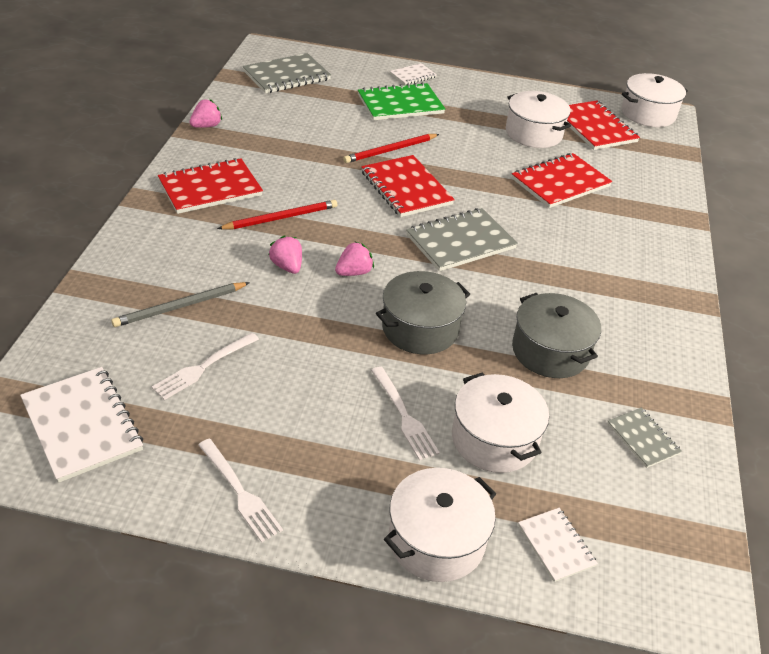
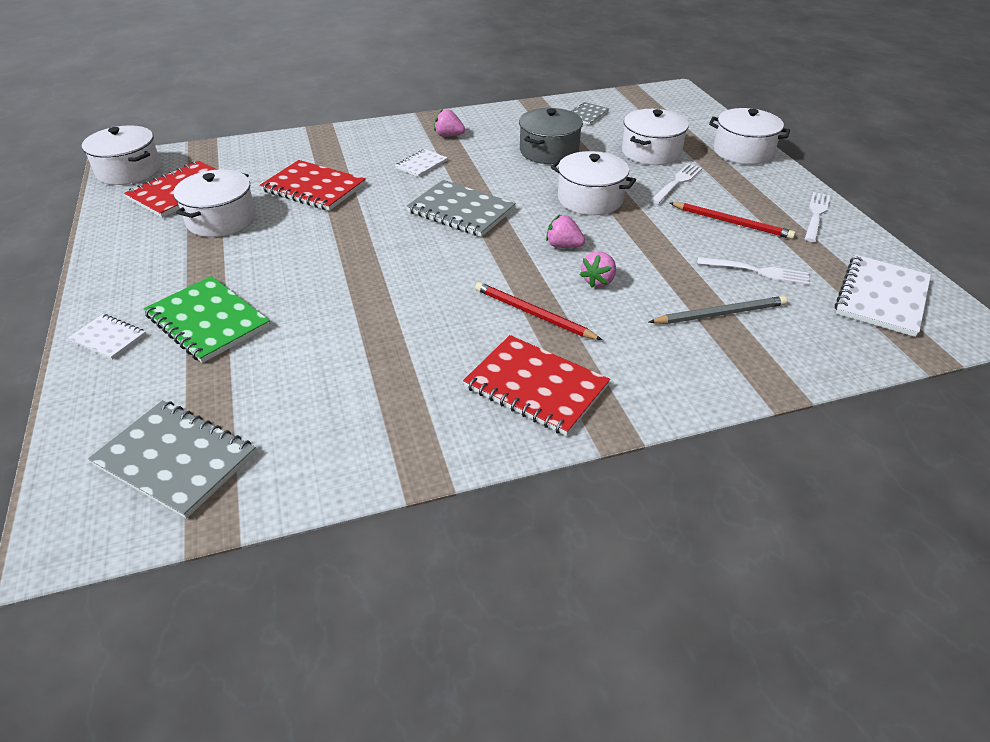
camera: 115 degrees left, 0 degrees up
grey pencil [111,282,250,327] -> grey pencil turned 45 degrees counterclockwise [649,296,787,324]
pink strawberry [190,99,222,128] -> pink strawberry moved to [434,109,465,137]
red pencil [343,134,439,163] -> red pencil moved to [670,202,796,239]
red notebook [361,155,455,217] -> none
grey pot [376,271,470,354] -> white pot [551,151,636,215]
white notebook [518,508,598,582] -> white notebook moved to [395,149,448,177]

